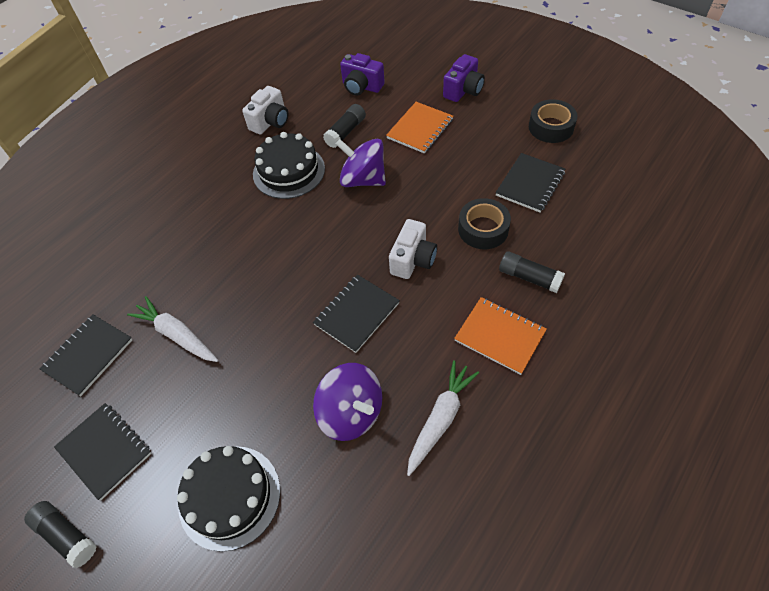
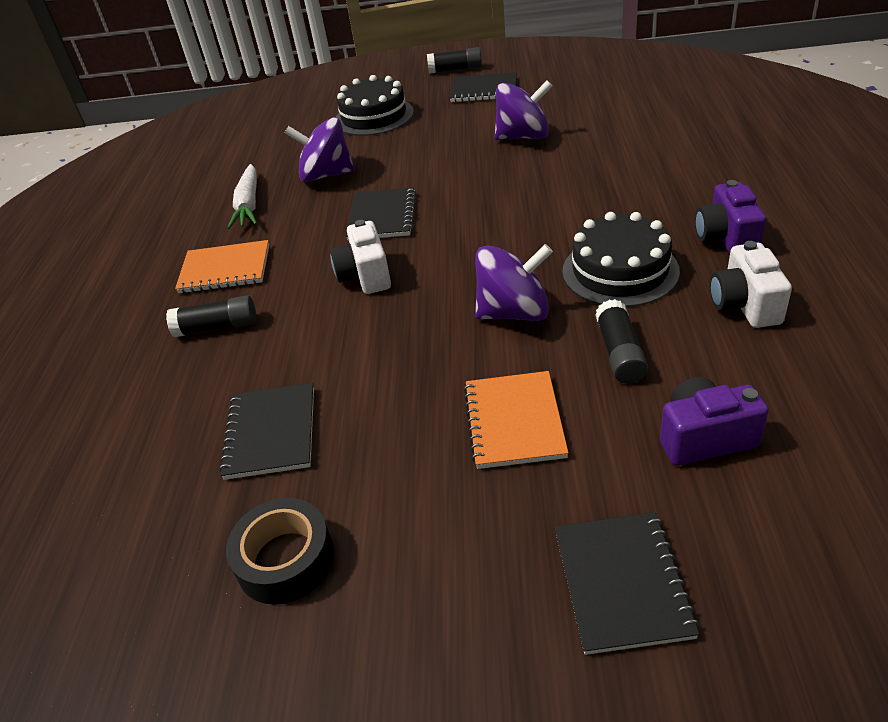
camera: 145 degrees right, 15 degrees down
black notebook [39,314,132,396] -> black notebook moved to [554,512,699,655]
white carrot [127,296,218,362] -> purple spinning top [495,80,552,140]
purple camera [443,54,485,102] -> purple camera moved to [695,180,766,254]
black tape [458,198,511,249] -> none

